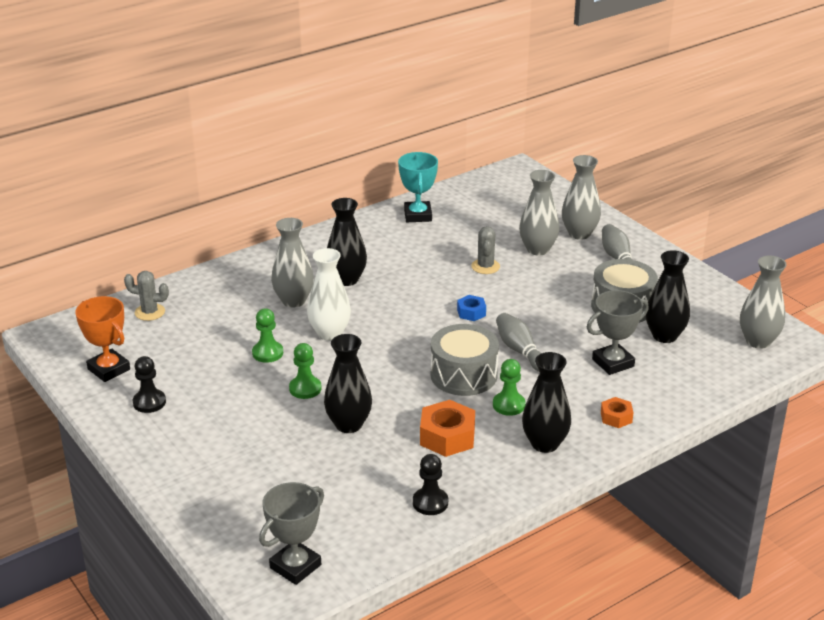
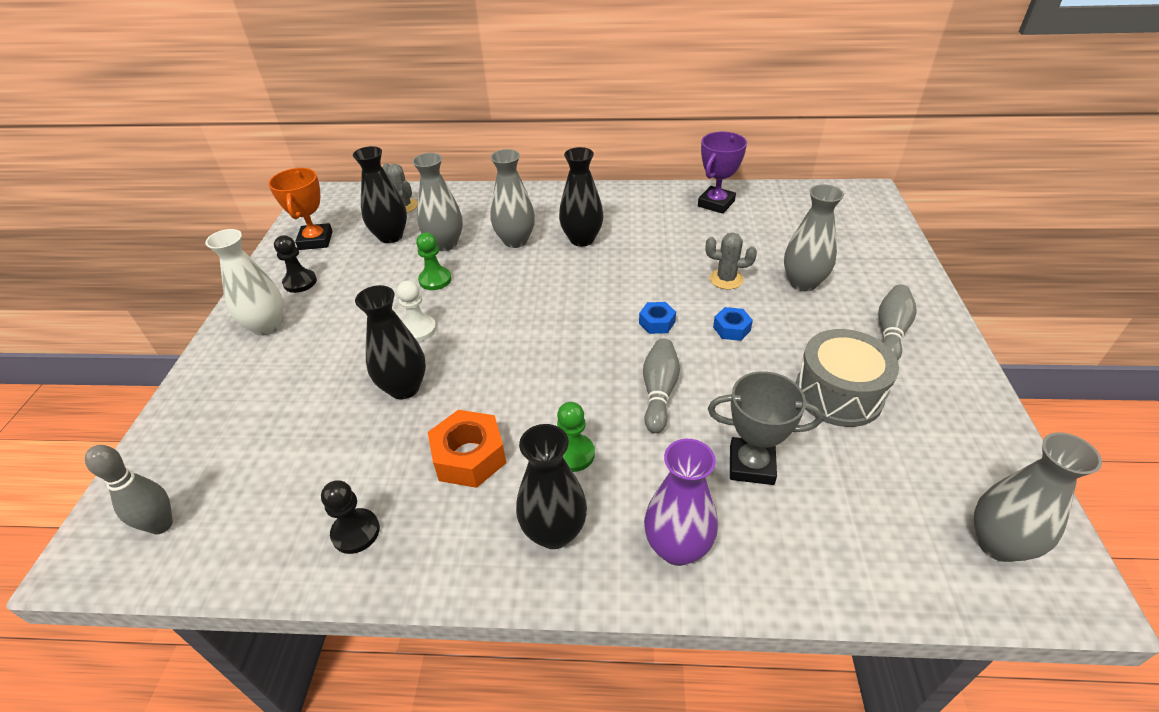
camera: 40 degrees right, 10 degrees up
grey trophy [259,482,324,585] -> grey bowling pin [85,445,173,534]
green pawn [289,343,322,399] -> white pawn [397,280,436,342]
white vase [307,248,351,341] -> white vase moved to [205,229,283,336]
turquoise trophy [398,152,438,222] -> purple trophy [698,132,747,214]
grey drum [430,324,499,396] -> none
grey cactus [471,226,500,274] -> grey cactus turned 60 degrees clockwise [706,233,757,289]
grey vase [562,155,601,240] -> grey vase moved to [412,153,463,251]
orange nut [601,397,633,428] -> purple vase [644,439,718,566]
black vase [646,250,690,343] -> black vase moved to [353,146,407,243]
none -> blue nut [713,307,753,341]

